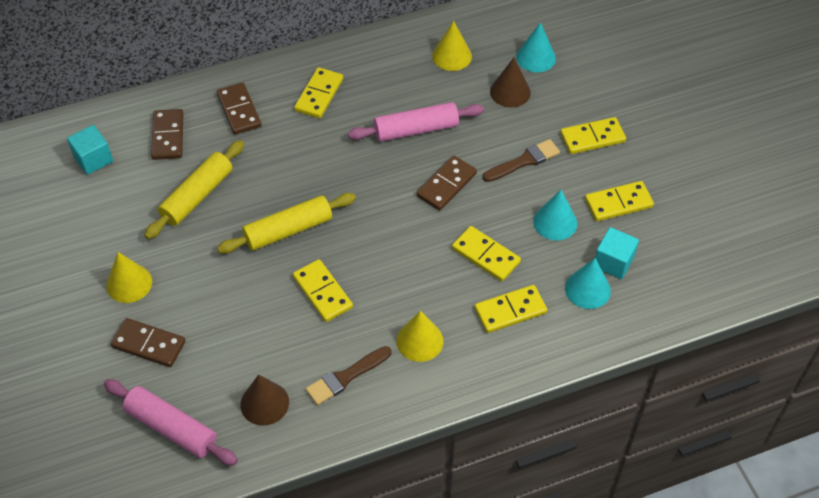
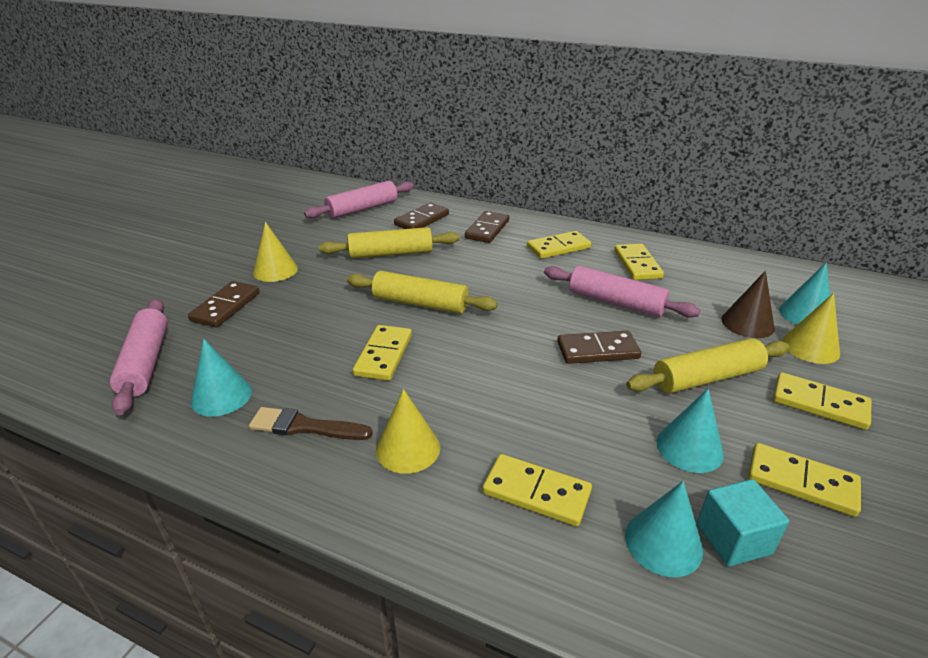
camera: 45 degrees right, 20 degrees down
turquoise cube [67,125,113,175] -> pink rolling pin [304,181,414,219]
brown domino [110,318,186,367] -> brown domino turned 45 degrees clockwise [188,281,260,327]
brown cone [240,375,289,426] -> turquoise cone [191,339,252,416]
yellow cone [432,21,472,71] -> yellow cone moved to [782,293,840,364]
yellow domino [452,226,521,281] -> yellow domino moved to [614,244,664,280]
brown brush [483,139,560,182] -> yellow rolling pin [626,338,790,393]

